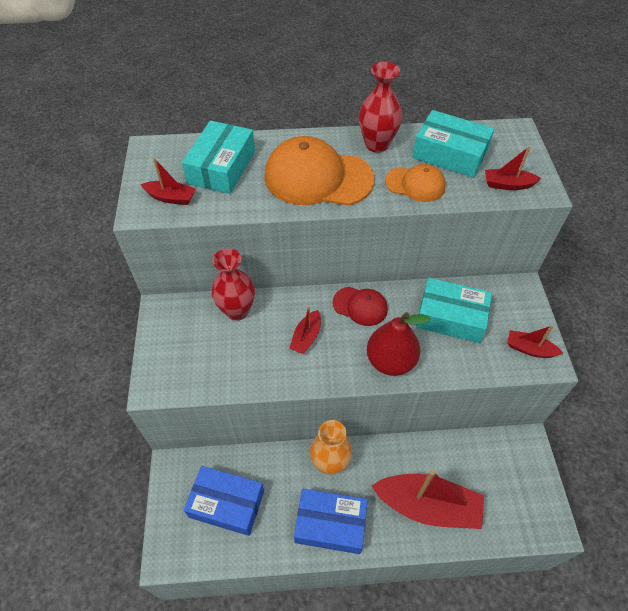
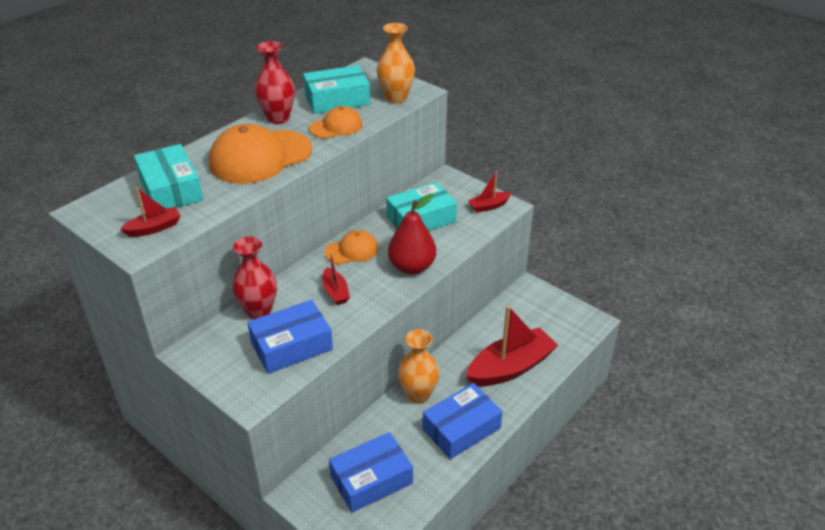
camera: 45 degrees left, 15 degrees down
red cap [333,287,388,326] -> orange cap [325,230,378,264]
red boat [485,146,542,190] -> orange vase [377,23,415,104]
none -> blue box [247,300,333,374]

